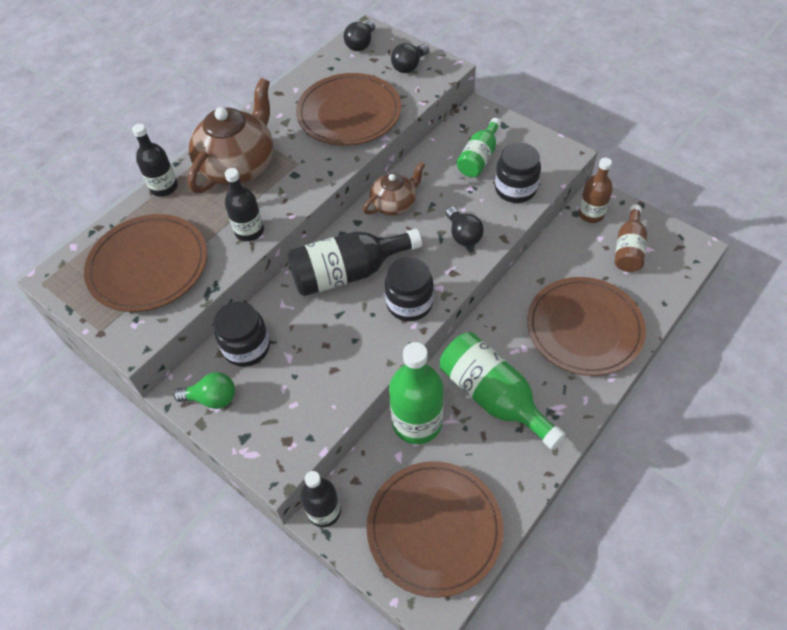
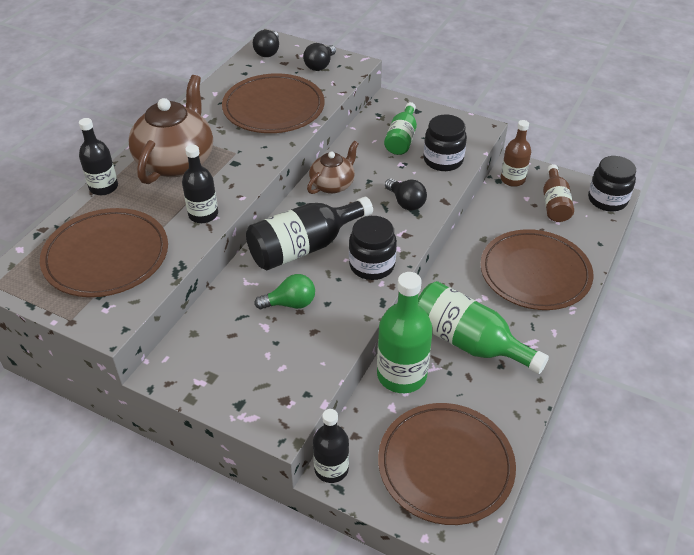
camera: 15 degrees left, 10 degrees down
green light bulb [174,372,235,409] -> green light bulb moved to [254,274,315,309]
black jar [214,301,270,367] -> black jar moved to [588,156,636,212]

